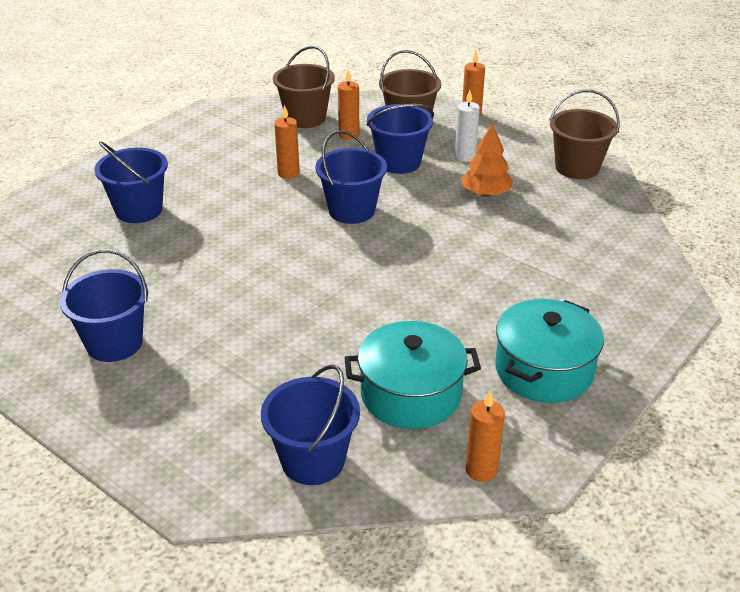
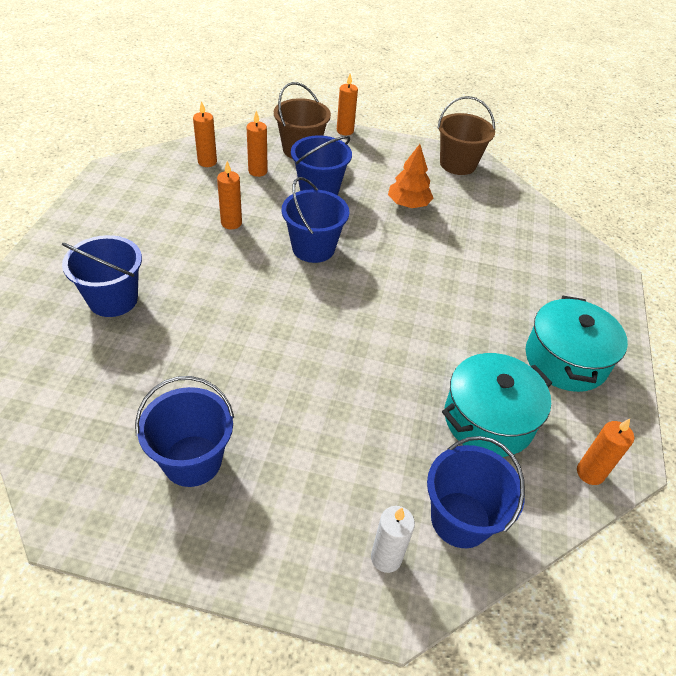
camera: 30 degrees left, 10 degrees up
brown bucket [273,46,335,128] -> orange candle [193,101,217,167]
white candle [455,90,480,162] -> white candle moved to [371,506,415,573]

